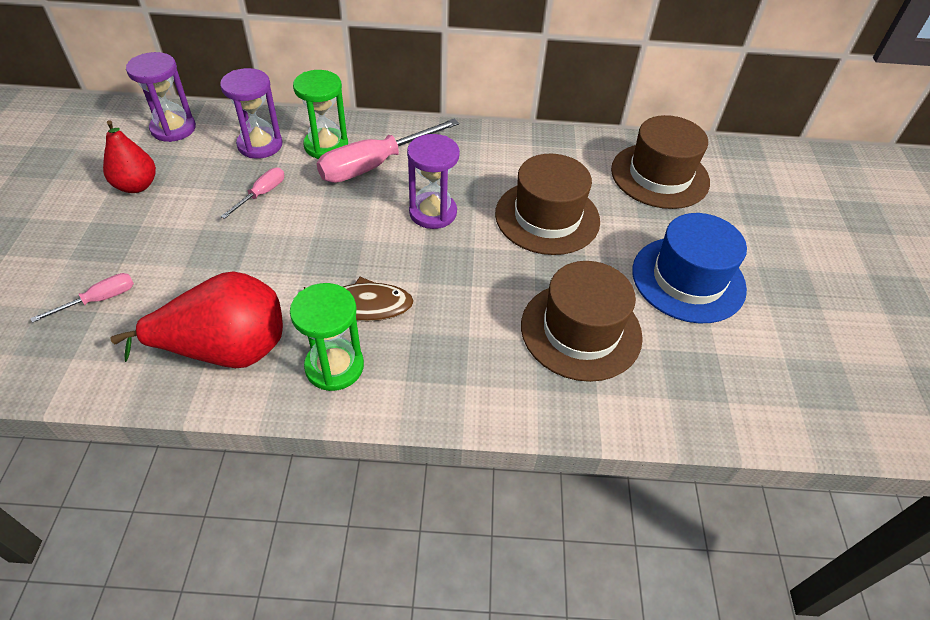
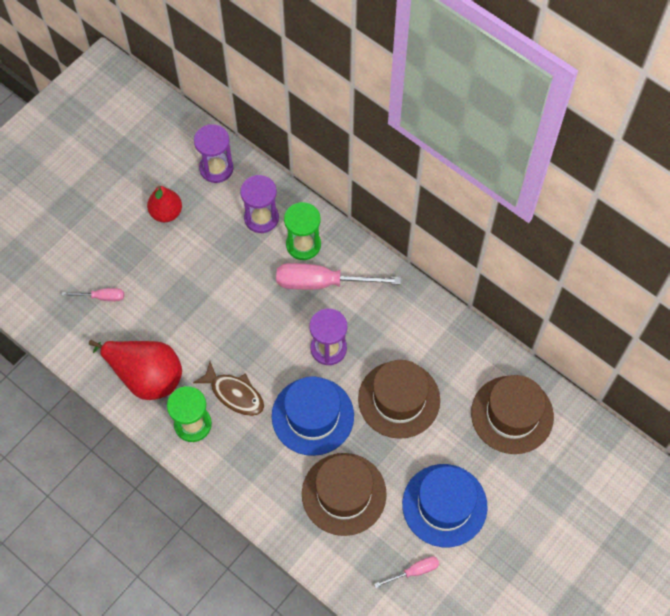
camera: 40 degrees right, 15 degrees up
pink screwdriver [221,168,284,219] -> pink screwdriver moved to [374,556,439,588]
none -> blue hat [272,376,354,456]

